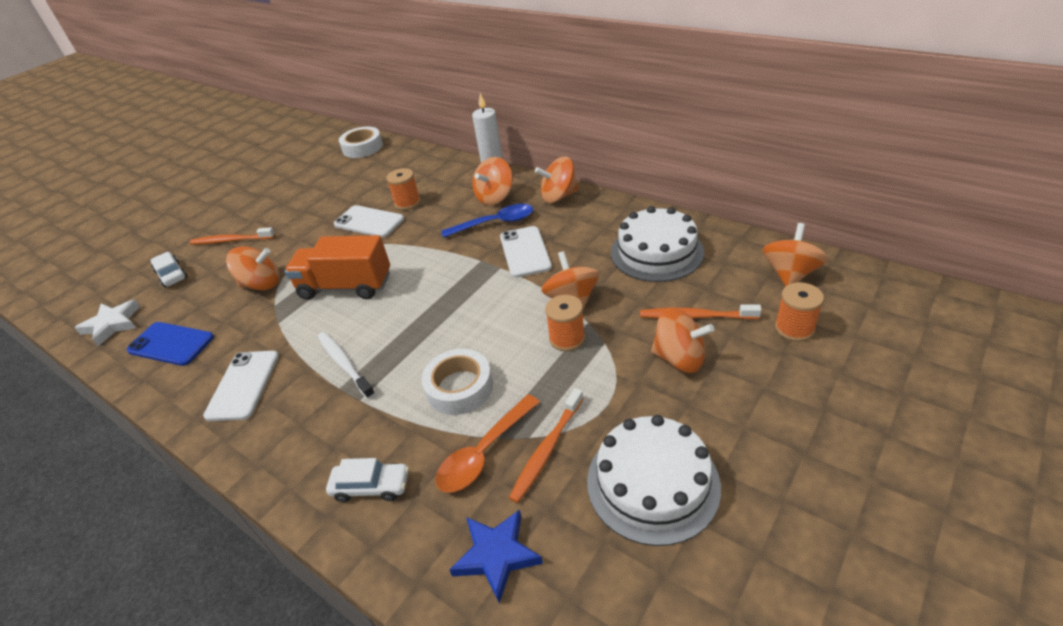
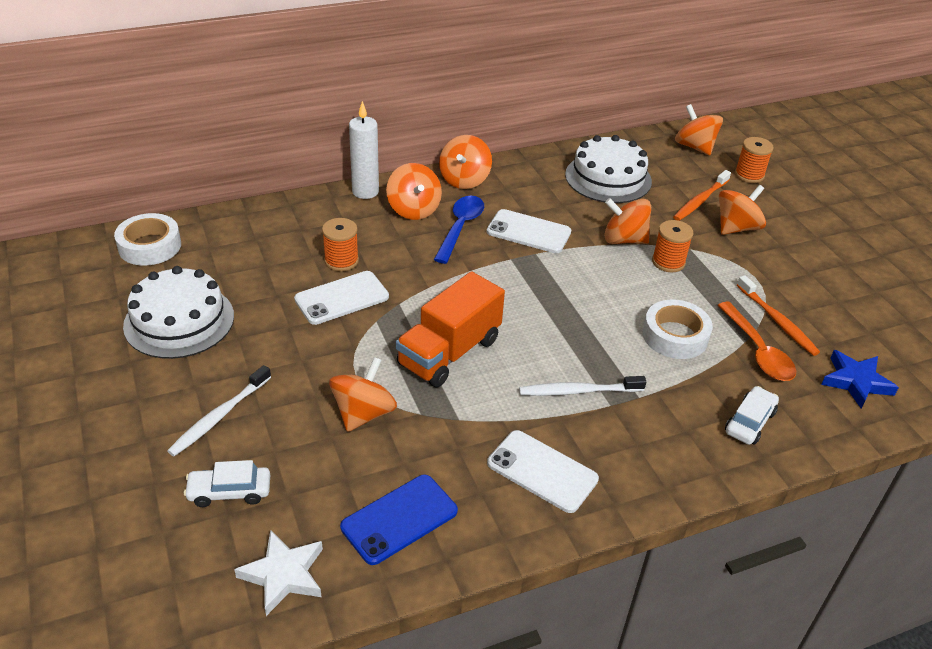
camera: 65 degrees left, 0 degrees up
orange toothbrush [189,227,275,244] -> white toothbrush [167,365,271,456]
white cake [587,415,721,546] -> white cake moved to [123,266,234,359]

